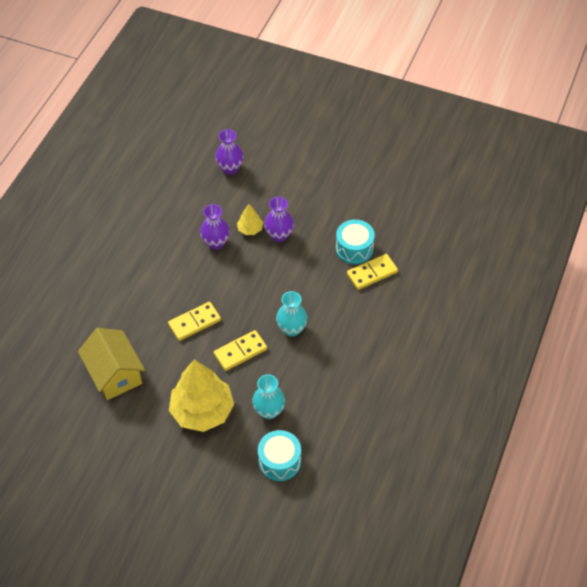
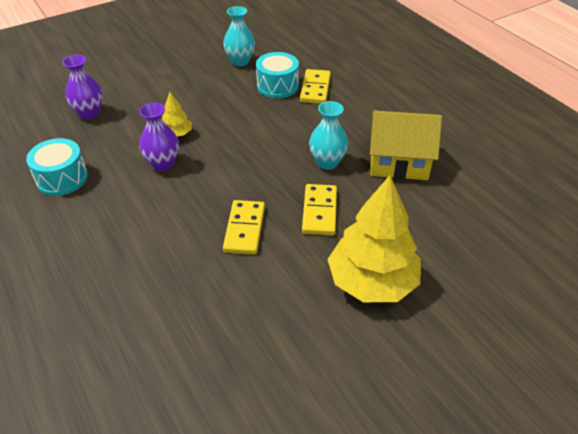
camera: 55 degrees left, 10 degrees down
yellow house [78,328,145,400] -> yellow house moved to [370,110,442,180]
turquoise vase [252,374,285,419] -> turquoise vase moved to [223,6,255,66]
turquoise drum [258,430,301,481] -> turquoise drum moved to [26,138,88,196]
purple vase [264,197,294,242] -> none

